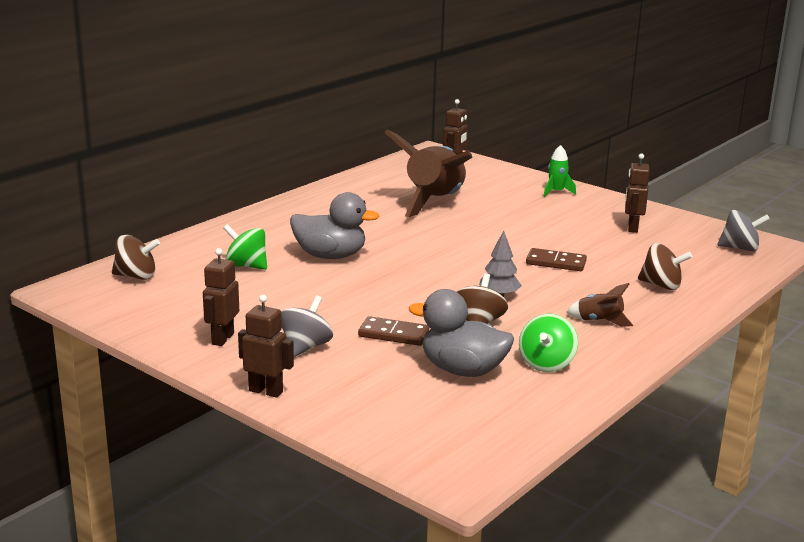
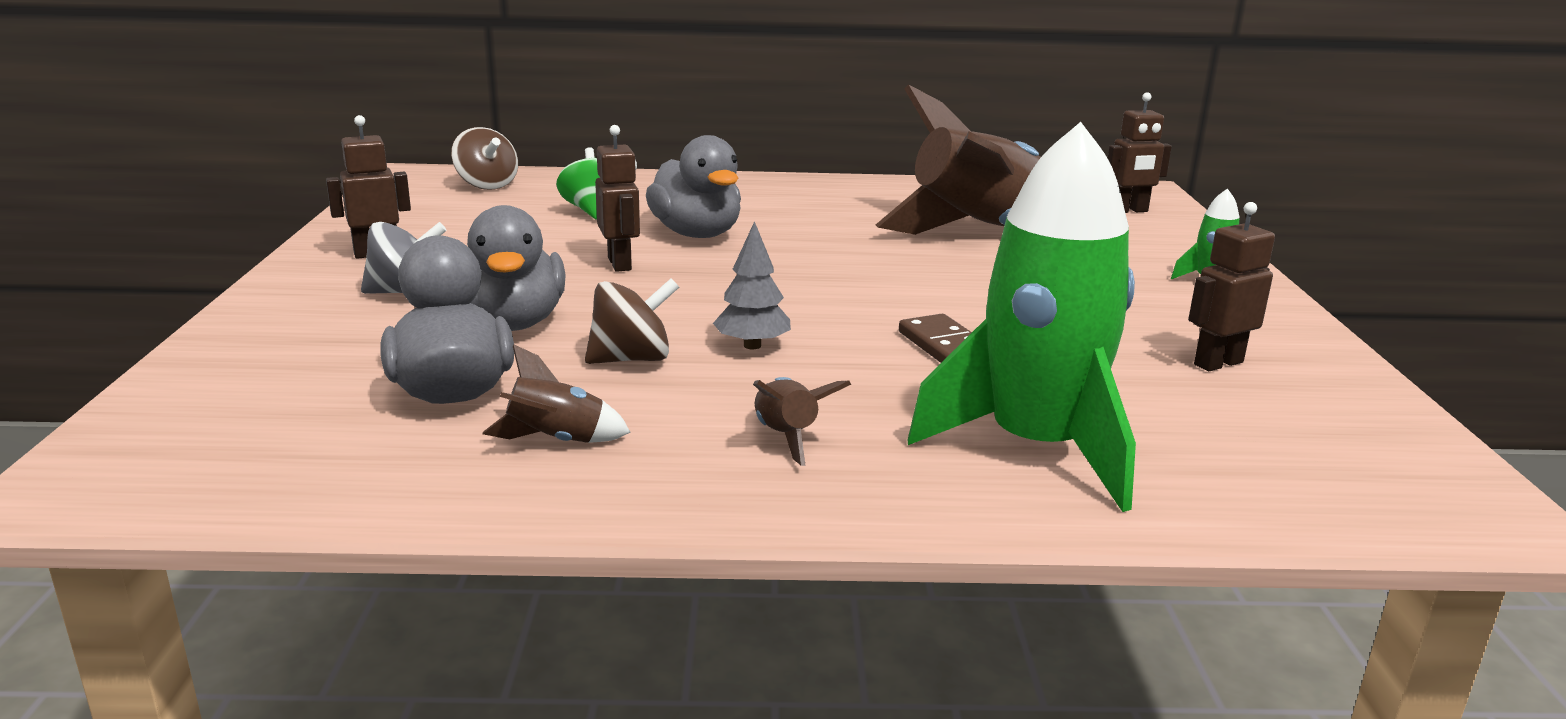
camera: 50 degrees right, 0 degrees up
brown robot [238,295,294,398] -> brown robot moved to [595,125,640,272]
brown domino [358,316,429,346] -> grey duck [467,205,566,331]
green spinning top [519,314,578,372] -> brown rocket [483,344,631,443]
brown spinning top [638,243,692,290] -> green rocket [907,122,1136,512]
grey spinning top [717,210,770,252] -> none

